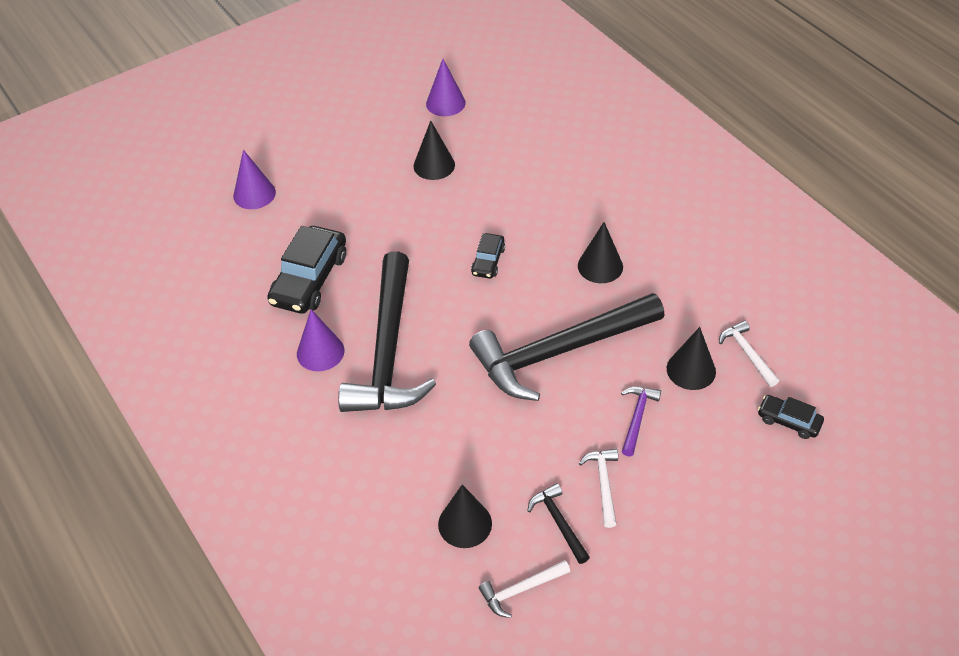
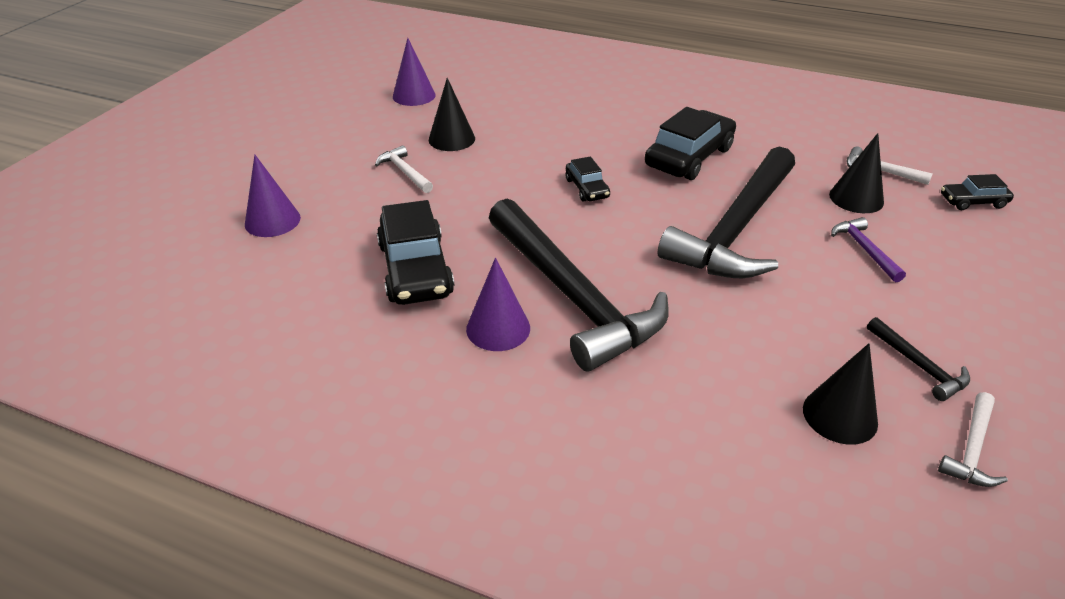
camera: 35 degrees left, 10 degrees down
black hammer [527,483,590,564] -> black hammer turned 150 degrees counterclockwise [867,317,970,401]
black cone [578,222,623,283] -> black car [645,107,736,180]
white hammer [579,449,618,528] -> white hammer moved to [375,145,433,193]

